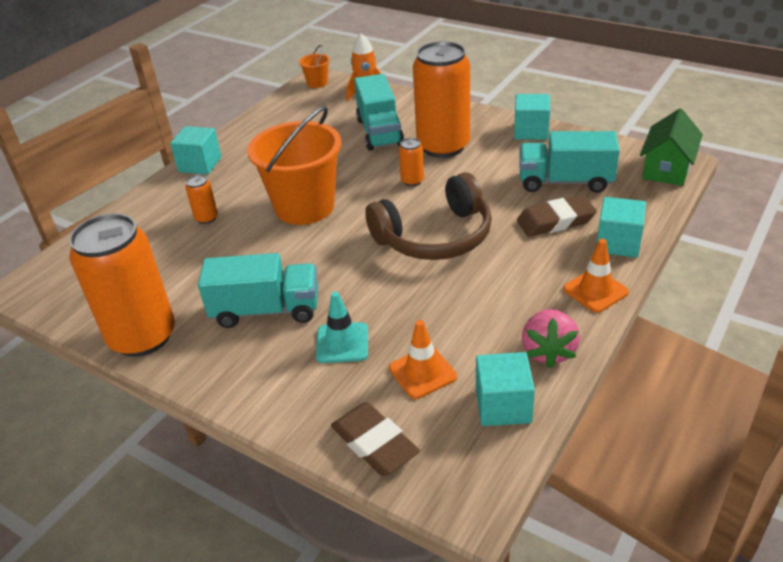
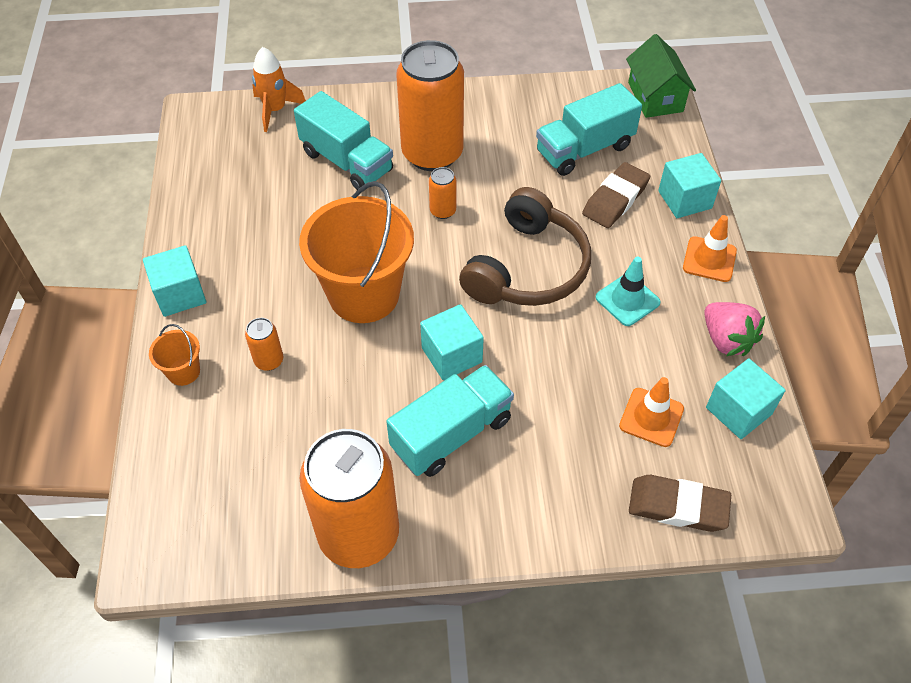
camera: 40 degrees left, 15 degrees up
orange bucket [299,45,330,88] -> orange bucket moved to [149,324,200,386]
turquoise traffic cone [316,291,368,363] -> turquoise traffic cone moved to [596,257,661,326]
turquoise cube [514,94,550,140] -> turquoise cube moved to [420,304,484,380]

